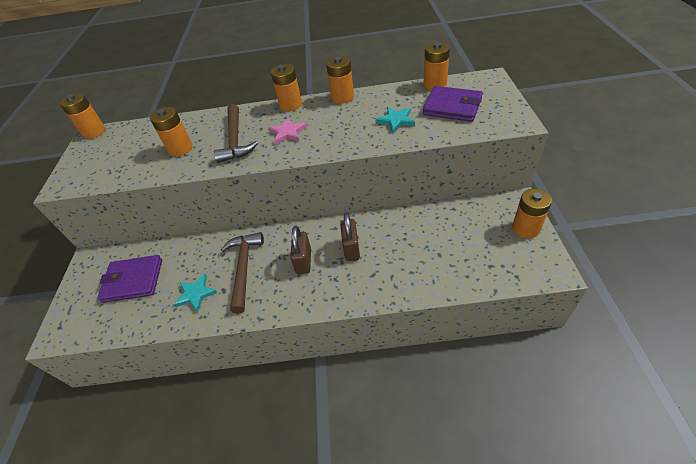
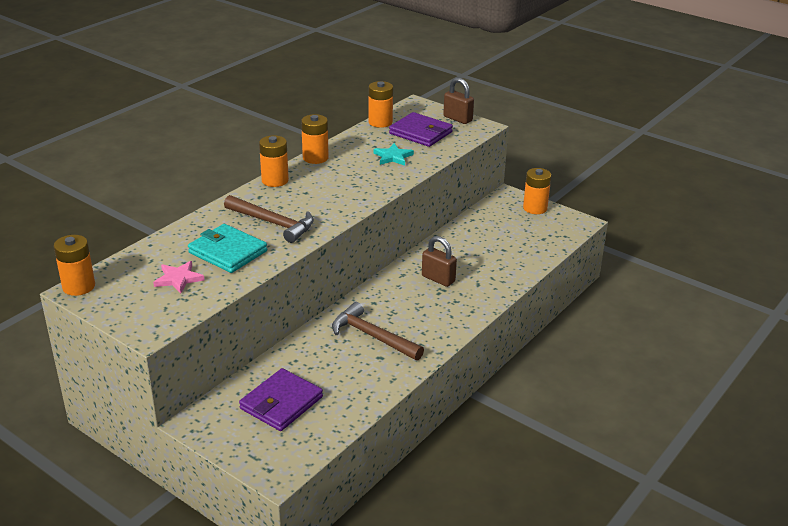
camera: 55 degrees left, 15 degrees down
orange battery [150,107,193,157] -> turquoise wallet [188,224,267,273]
turquoise star [173,274,218,312] -> none
pink star [268,118,307,144] -> pink star moved to [153,261,204,294]
brown padlock [290,226,311,274] -> brown padlock moved to [443,78,474,124]
purple wallet [423,86,483,122] -> purple wallet turned 60 degrees clockwise [389,112,453,147]

